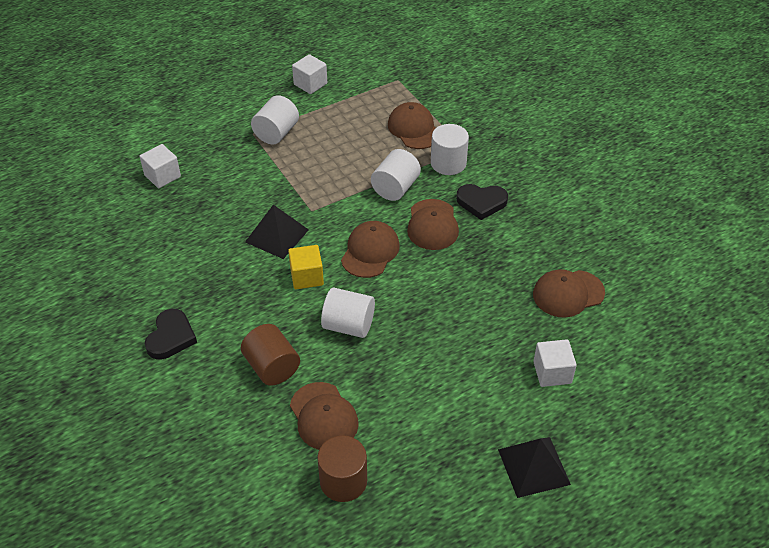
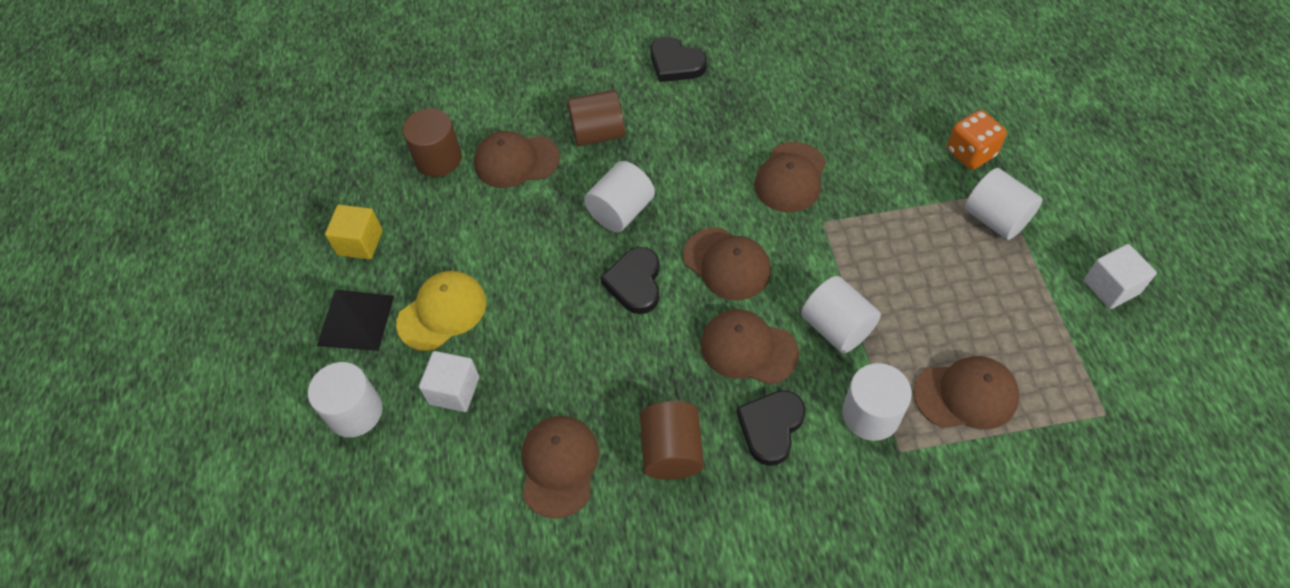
camera: 115 degrees right, 10 degrees up
white cube [139,144,181,188] -> none
black pyramid [245,205,309,259] -> brown cap [754,142,826,212]
yellow cube [288,245,324,289] -> yellow cube moved to [325,205,383,260]
none -> white cylinder [308,362,382,437]
none -> yellow cap [396,271,487,351]
none -> black heart [600,247,660,314]
none -> brown cylinder [640,401,704,480]
none -> orange dice [947,110,1007,170]

